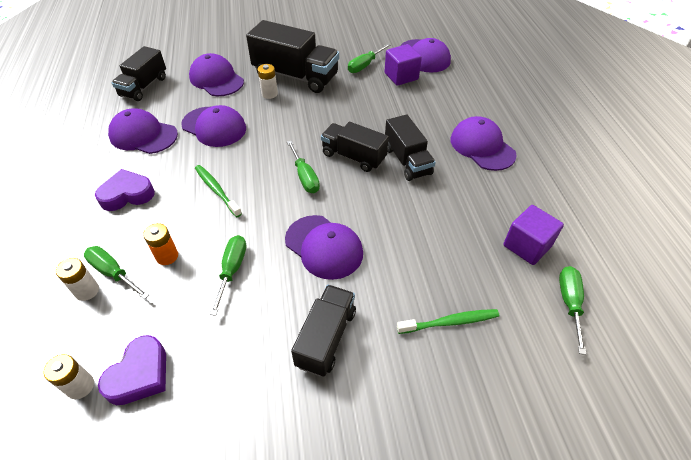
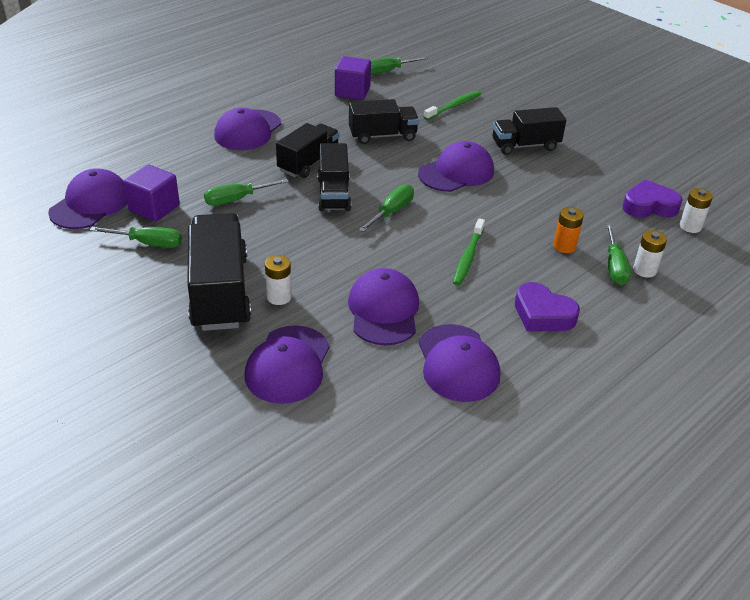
camera: 125 degrees left, 10 degrees down
black truck [112,46,166,101] -> black truck moved to [349,99,419,144]
green screwdriver [210,235,246,316] -> green screwdriver moved to [204,178,289,206]
purple cap [285,215,363,280] -> purple cap turned 45 degrees clockwise [418,141,494,192]
green toothbrush [397,309,500,334] -> green toothbrush turned 90 degrees clockwise [424,91,481,120]

